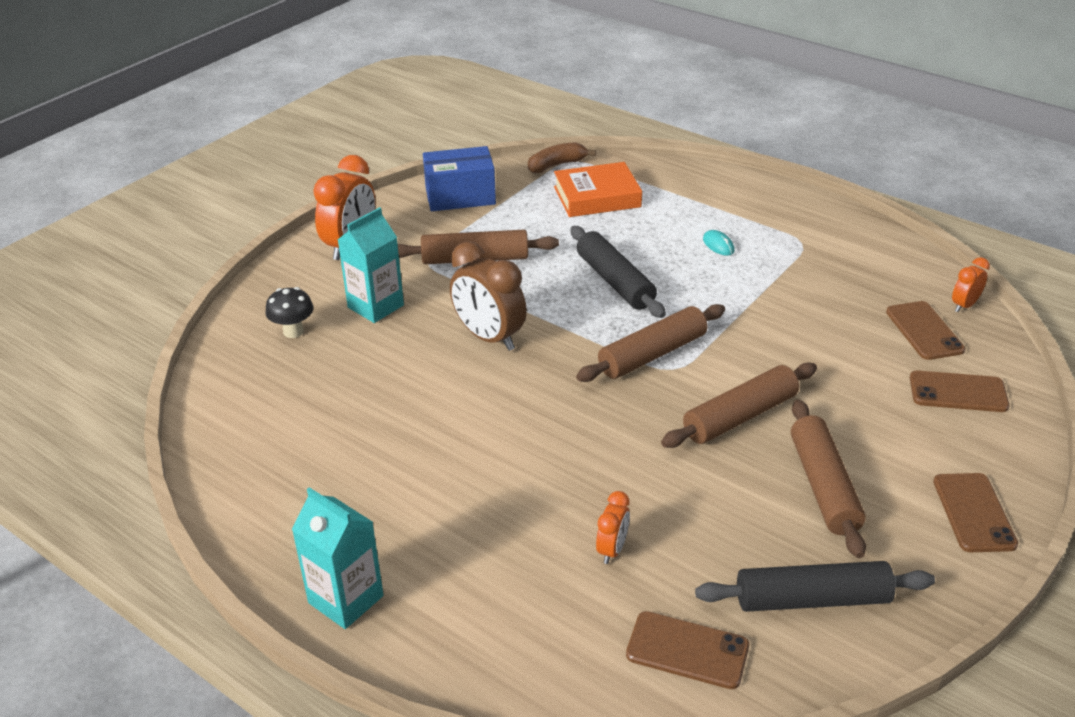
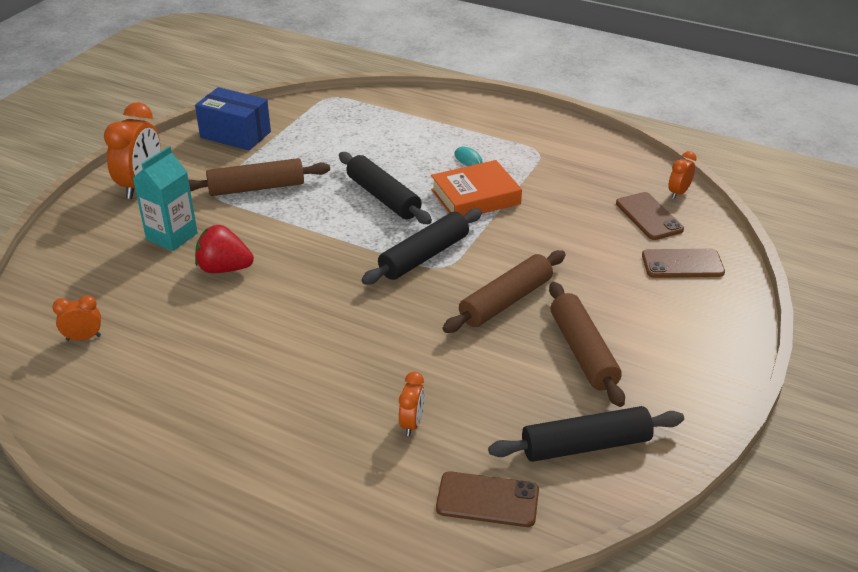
camera: 10 degrees left, 0 degrees up
black mushroom [265,287,314,338] -> none
turquoise carton [292,487,383,629] -> none
blue box [423,146,496,211] -> blue box turned 45 degrees clockwise [195,87,271,150]
brown clock [450,241,527,351] -> none
brown banana [528,142,596,173] -> none
orange book [554,162,642,217] -> orange book moved to [431,160,522,216]
brown rolling pin [576,304,725,382] -> black rolling pin [361,208,482,285]
brown phone [933,473,1018,552] -> none
none -> orange clock [52,295,101,341]
none -> red strawberry [195,225,254,273]

